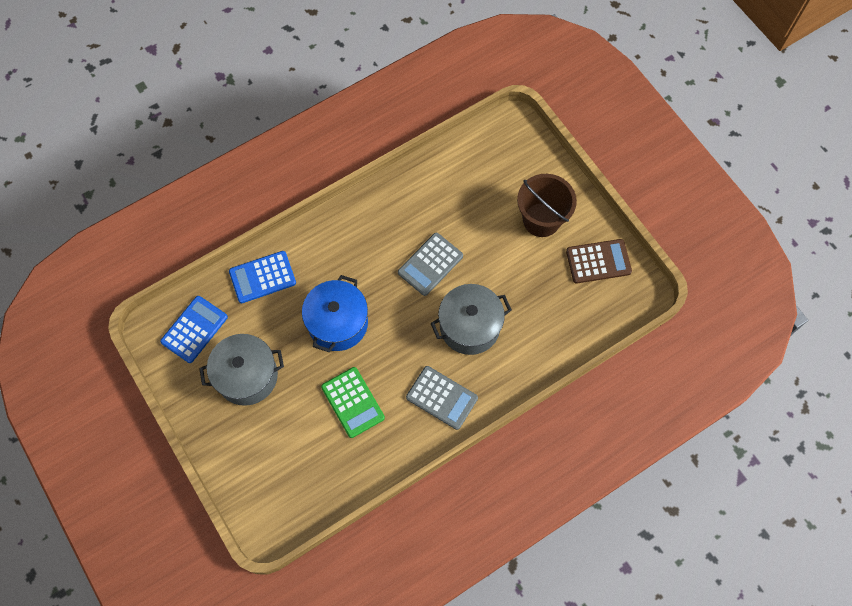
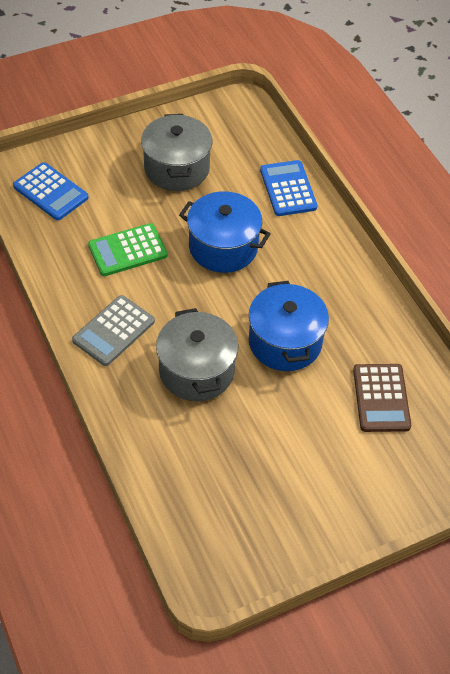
camera: 95 degrees right, 15 degrees down
blue calculator [160,296,228,363] -> blue calculator moved to [13,162,89,220]
grey calculator [398,233,463,296] -> blue pot [249,281,329,371]
brown bucket [517,174,577,237] -> none
brown calculator [566,239,632,283] -> brown calculator moved to [353,364,411,432]

